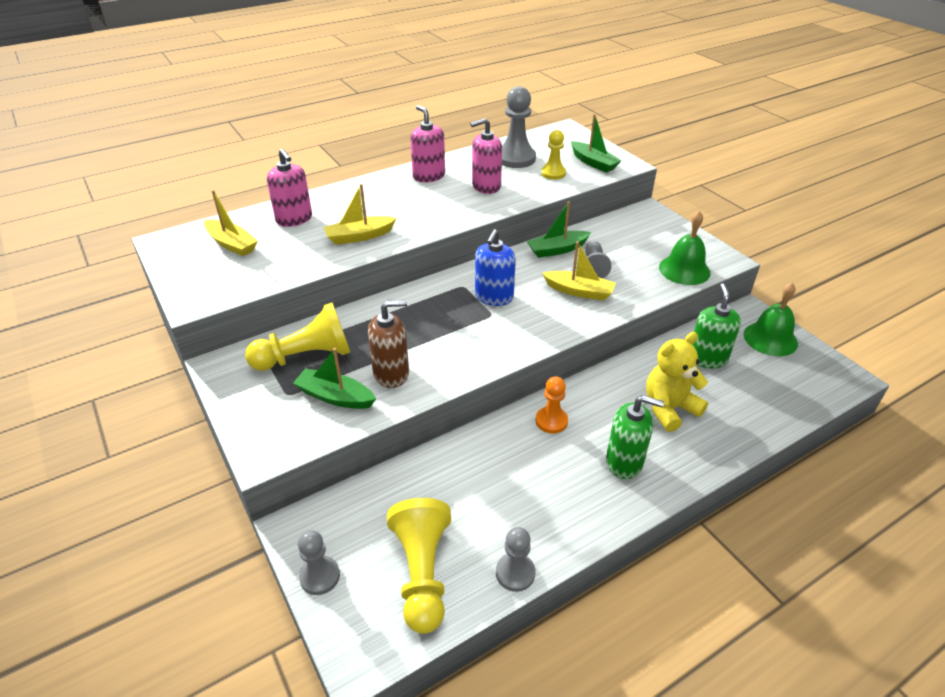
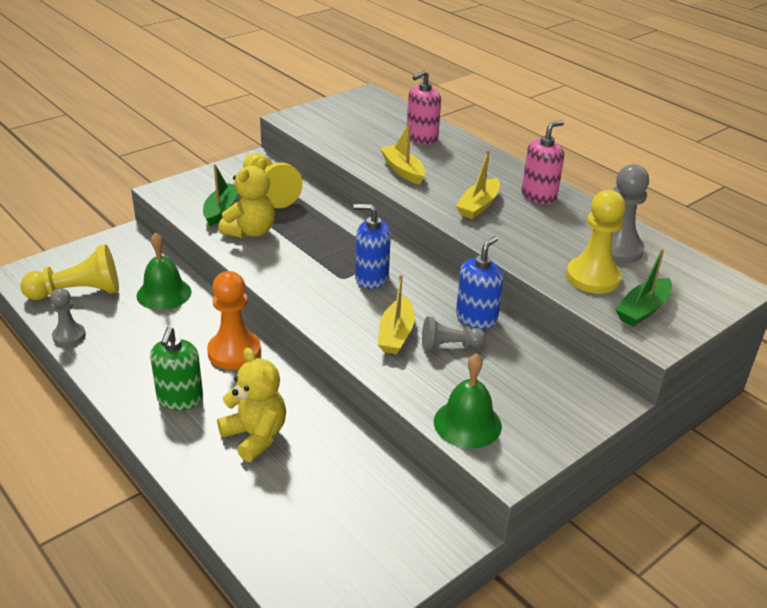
camera: 80 degrees right, 5 degrees down
yellow boat [204,190,258,256] -> yellow boat moved to [456,150,500,219]
grey pawn [298,530,340,595] -> none
brown soap dispenser [368,300,409,388] -> yellow teddy bear [218,158,275,238]
pink soap dispenser [470,118,502,194] -> none
green boat [527,201,591,258] -> blue soap dispenser [456,236,504,329]
orange pawn [535,376,568,434] -> orange pawn [207,271,261,370], size x1.65
yellow pawn [541,130,566,180] -> yellow pawn [566,190,626,294], size x1.65
green soap dispenser [693,284,741,368] -> none
green bell [744,282,798,356] -> green bell moved to [137,232,191,310]

